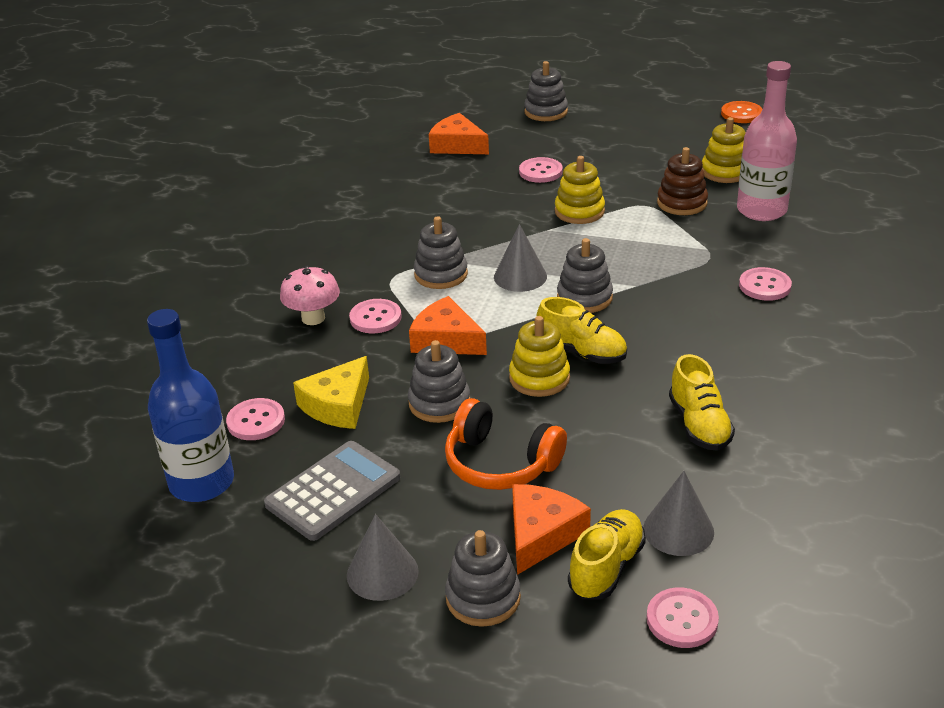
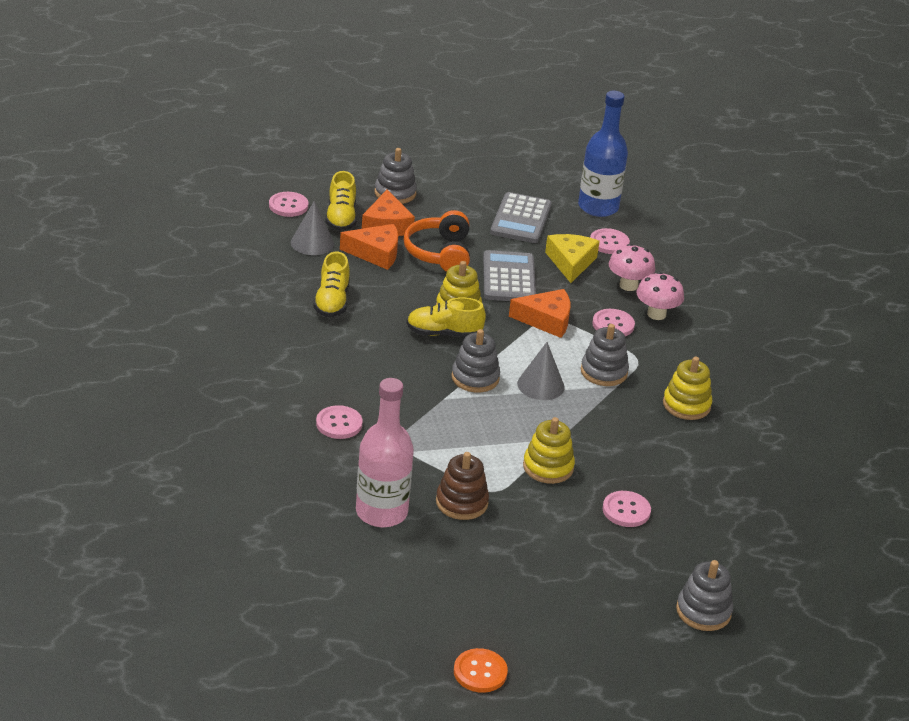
camera: 145 degrees right, 0 degrees up
grey cone [347,514,419,601] -> none
grey stacking toy [408,340,470,423] -> grey calculator [483,250,536,301]
orange cheese [429,113,489,154] -> orange cheese moved to [340,224,398,270]
orange headphones [445,398,567,490] -> orange headphones turned 90 degrees counterclockwise [403,210,470,272]
yellow shoe [669,354,735,451] -> yellow shoe turned 135 degrees counterclockwise [313,252,350,317]
yellow stacking toy [702,117,746,183] -> yellow stacking toy moved to [663,357,713,420]
none -> pink mushroom [609,244,655,291]

